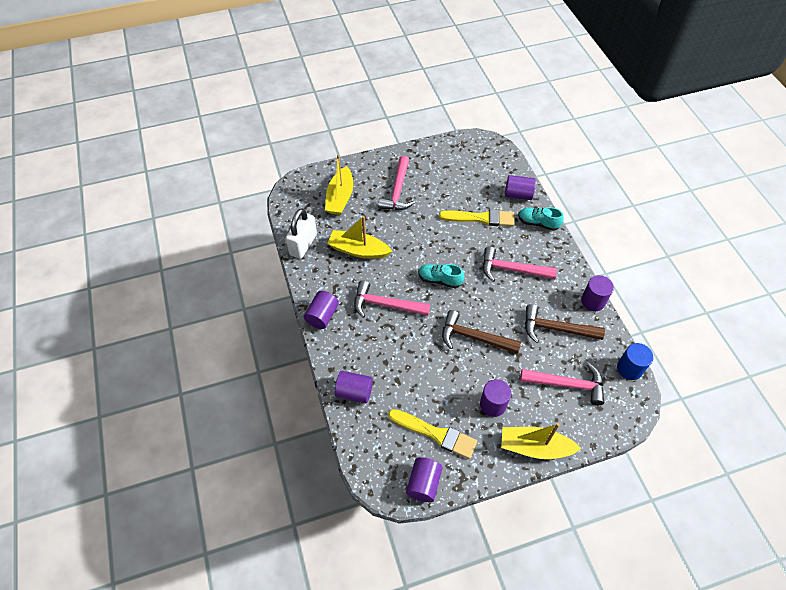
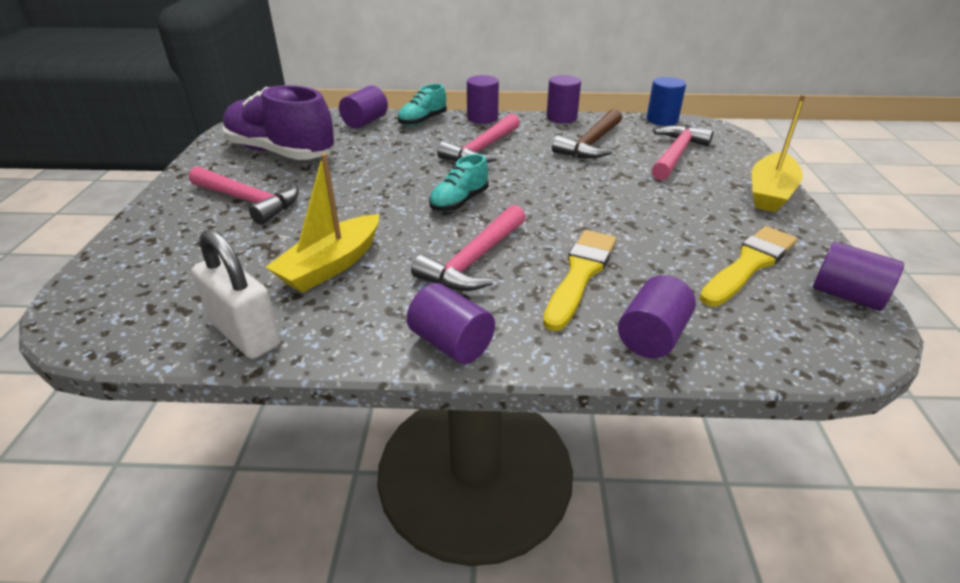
camera: 70 degrees left, 20 degrees down
yellow boat [325,155,353,215] -> none
yellow brush [439,209,515,226] -> yellow brush moved to [543,230,616,331]
brown hammer [442,310,521,354] -> none
purple cylinder [480,379,511,417] -> purple cylinder moved to [467,75,499,124]
none -> purple shoe [222,85,336,160]

